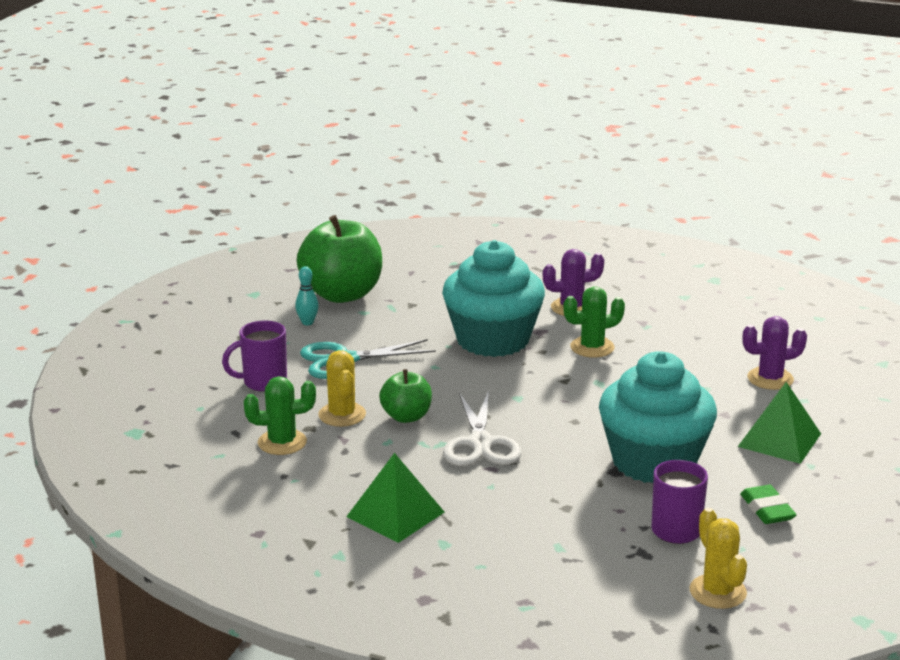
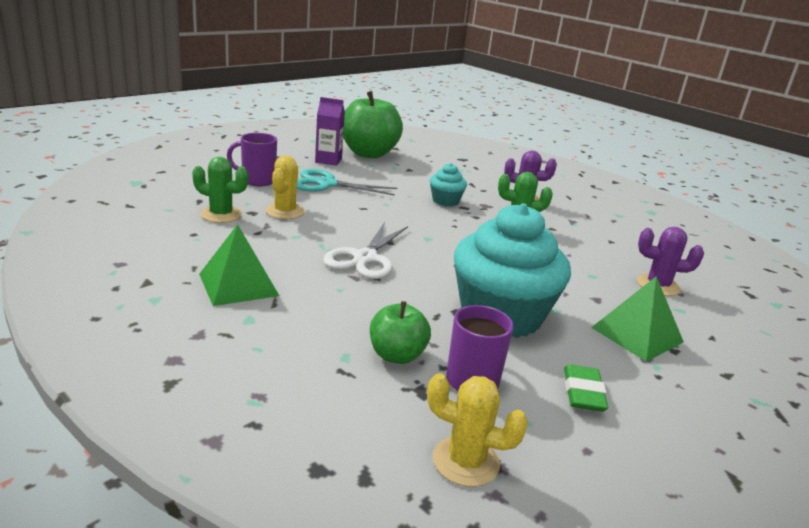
camera: 20 degrees right, 0 degrees up
turquoise bowling pin [295,266,319,325] -> purple carton [315,97,345,166]
green apple [379,369,432,423] -> green apple moved to [370,301,431,364]
turquoise cupcake [442,240,545,357] -> turquoise cupcake [430,163,467,206], size x0.46
yellow cactus [690,508,747,609] -> yellow cactus turned 75 degrees counterclockwise [427,373,528,487]

